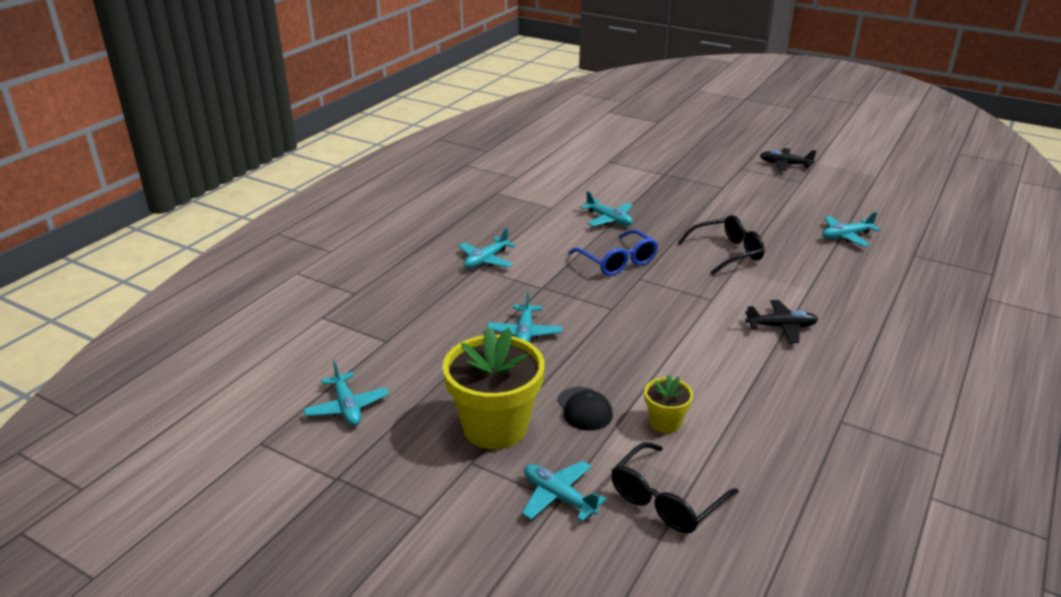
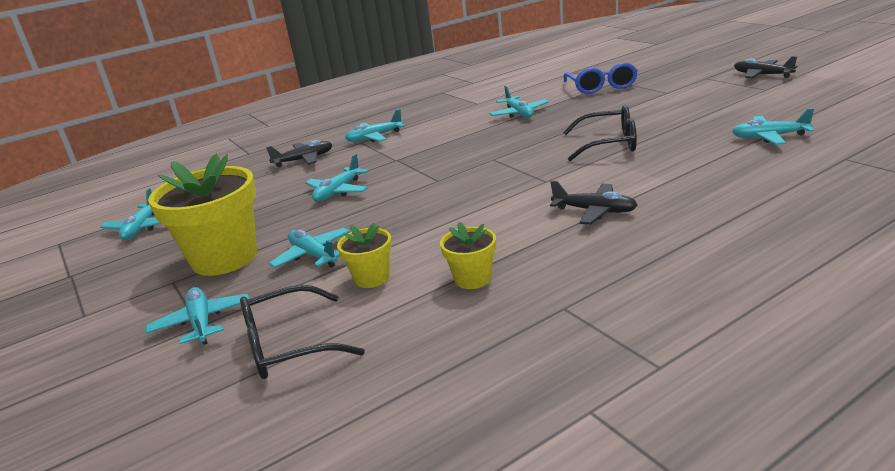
camera: 30 degrees right, 5 degrees down
black cap [557,387,613,431] -> turquoise plane [269,228,351,268]
blue glasses [568,230,658,276] -> blue glasses moved to [564,63,638,94]
none -> black plane [266,140,333,167]
none -> yellow flower pot [440,222,496,289]

